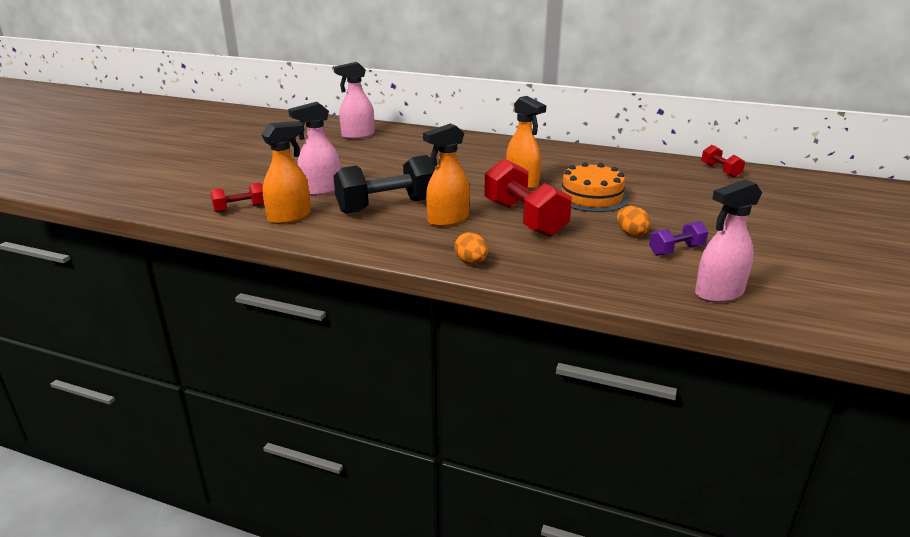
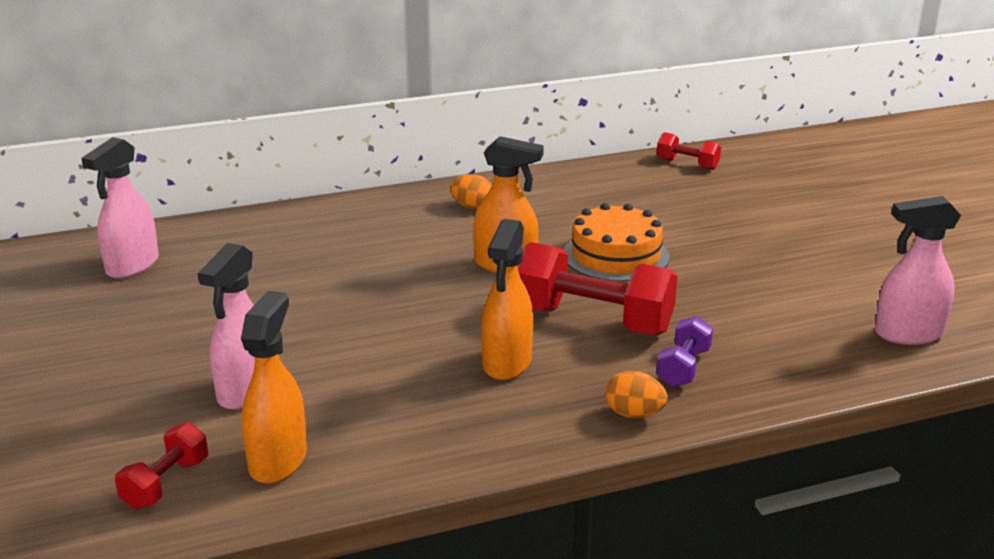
camera: 40 degrees left, 0 degrees up
black dumbbell [334,155,436,214] -> none
orange egg [617,206,651,236] -> orange egg moved to [450,174,492,209]
purple dumbbell [649,221,708,256] -> purple dumbbell moved to [656,316,713,387]
pink spray bottle [695,179,762,303] -> pink spray bottle turned 60 degrees clockwise [875,196,961,345]

